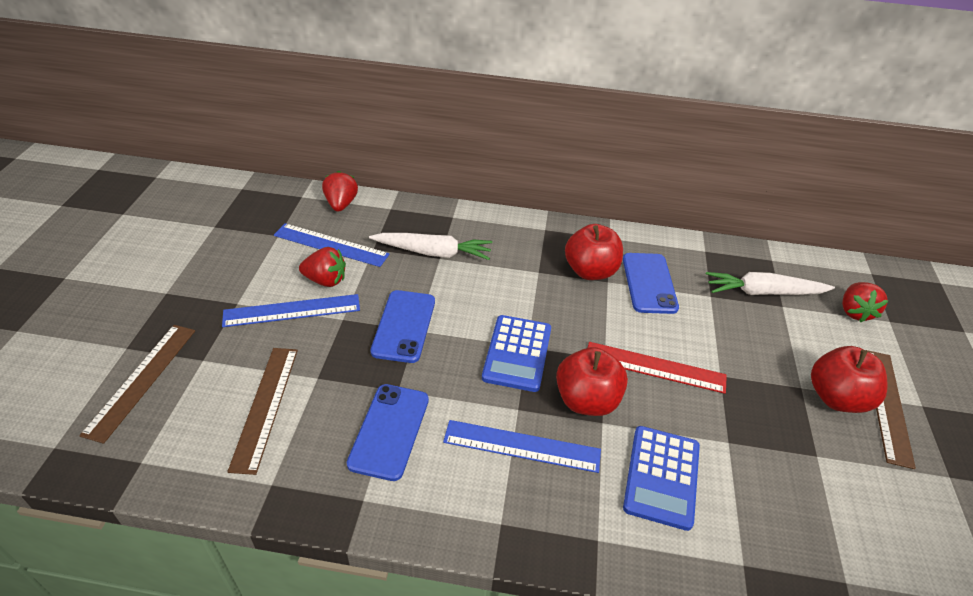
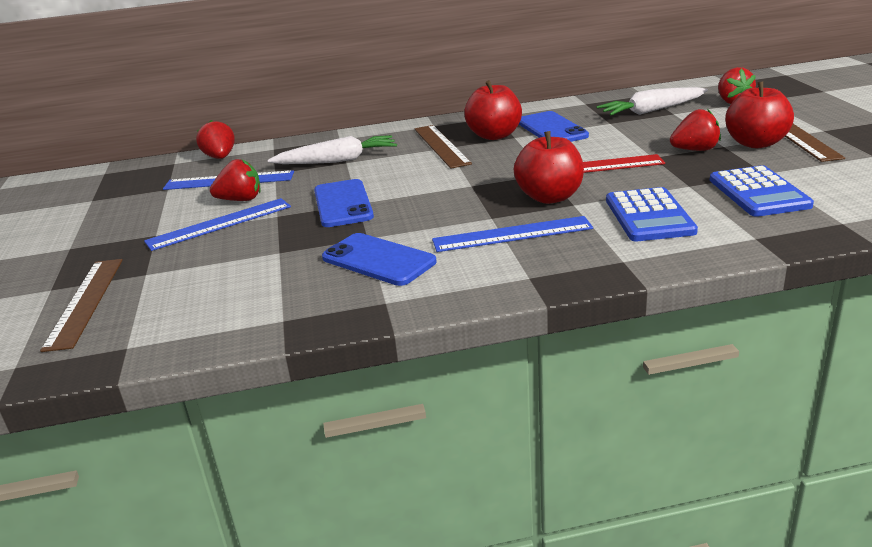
camera: 15 degrees left, 15 degrees down
brown ruler [227,348,298,475] -> brown ruler moved to [414,125,472,169]
blue phone [347,384,429,481] -> blue phone turned 45 degrees counterclockwise [322,233,437,286]
blue calculator [482,315,551,392] -> blue calculator moved to [709,165,814,217]
none -> red strawberry [670,109,721,151]

